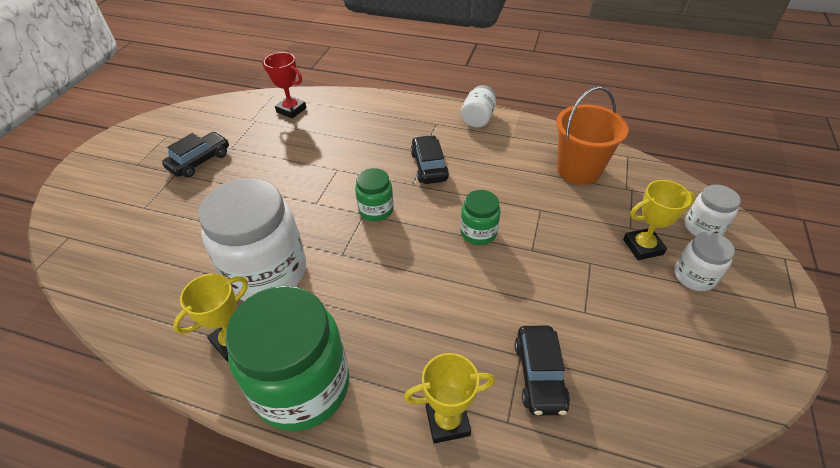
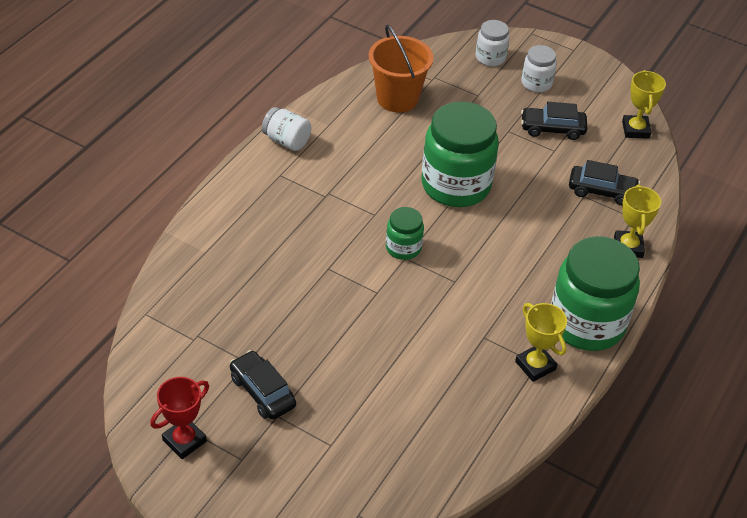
camera: 80 degrees left, 0 degrees up
white jar [198,178,306,301] -> none
red trophy [262,52,307,119] -> red trophy moved to [150,377,209,459]
black car [411,135,449,184] -> black car moved to [521,102,587,140]
green jar [460,190,500,245] -> green jar [422,102,499,207], size x2.05
yellow trophy [623,180,696,260] -> yellow trophy moved to [622,70,666,139]

